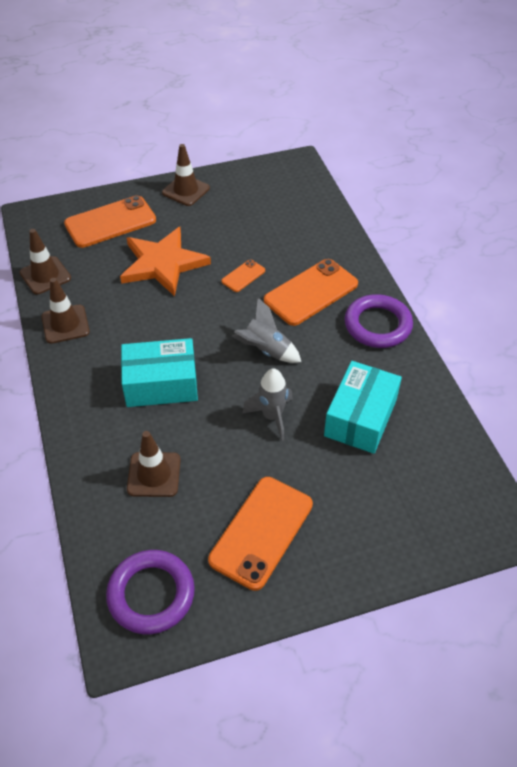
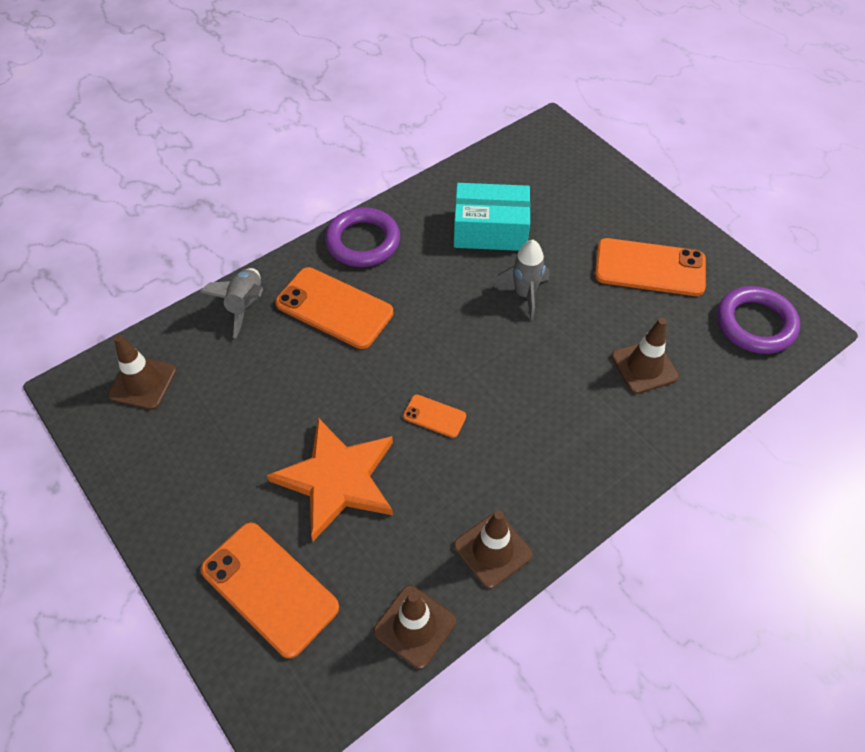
camera: 110 degrees left, 5 degrees up
turquoise box [121,338,198,407] -> none
brown traffic cone [162,144,210,206] -> brown traffic cone moved to [108,335,177,410]
orange phone [221,260,265,292] -> orange phone moved to [403,395,466,438]
grey rocket [231,298,301,363] -> grey rocket moved to [200,268,263,338]

